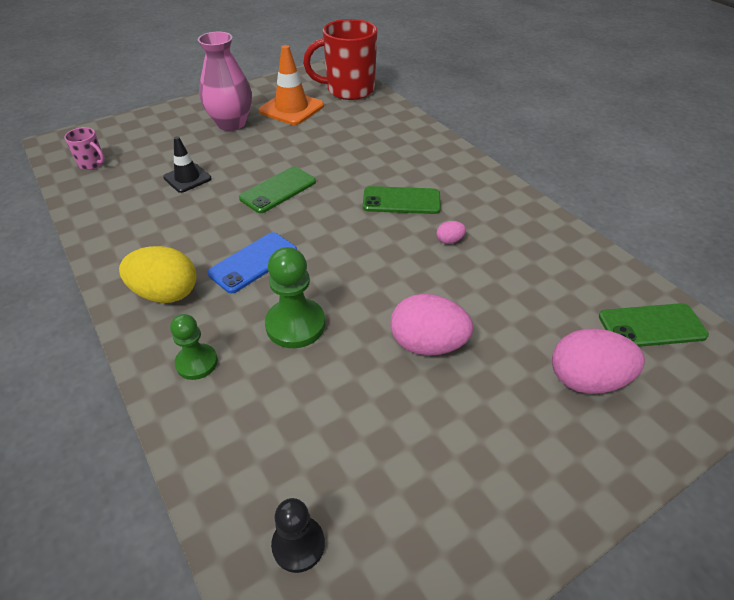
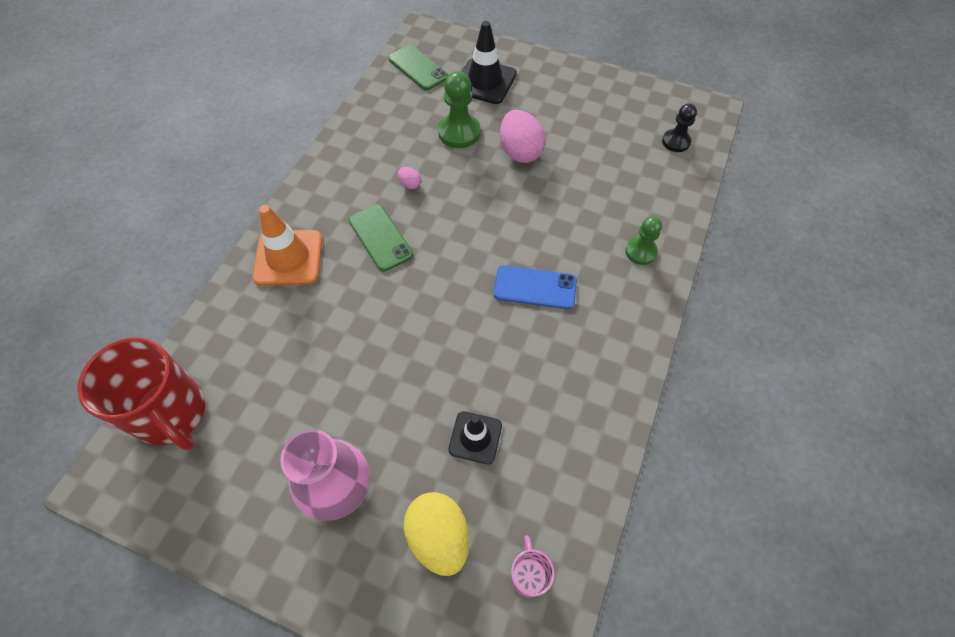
camera: 125 degrees left, 15 degrees up
yellow egg [119,246,196,303] -> yellow egg moved to [403,492,469,576]
green phone [239,167,316,213] -> none
orange traffic cone [259,45,324,125] -> orange traffic cone moved to [252,205,322,286]
green pawn [265,247,325,348] -> green pawn moved to [438,71,481,148]
pink egg [552,328,645,394] -> black traffic cone [462,21,517,104]

